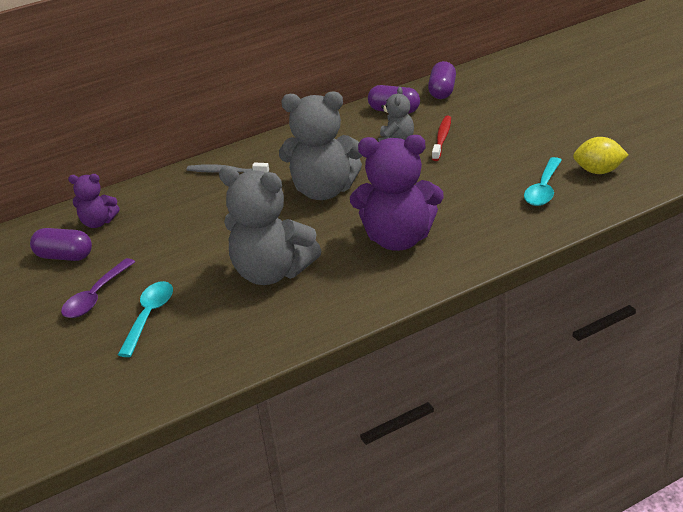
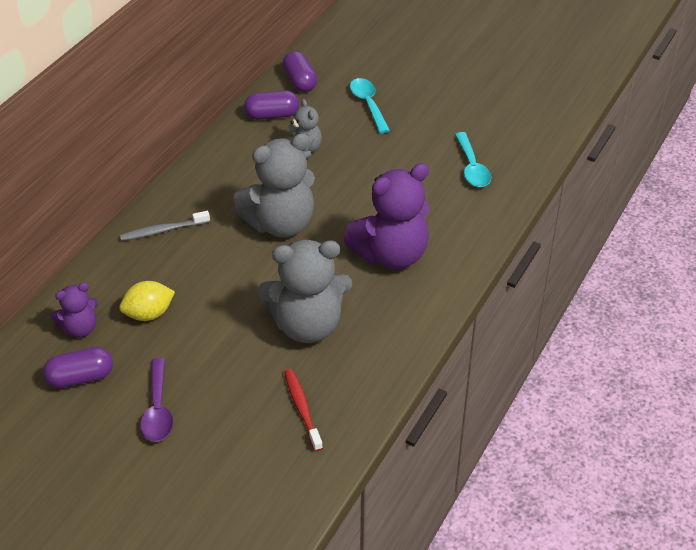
camera: 35 degrees left, 10 degrees up
turquoise spoon [118,281,173,357] -> turquoise spoon moved to [350,78,390,133]
red toothbrush [432,116,451,161] -> red toothbrush moved to [284,369,323,451]
yellow lemon [573,137,629,174] -> yellow lemon moved to [119,281,175,321]

